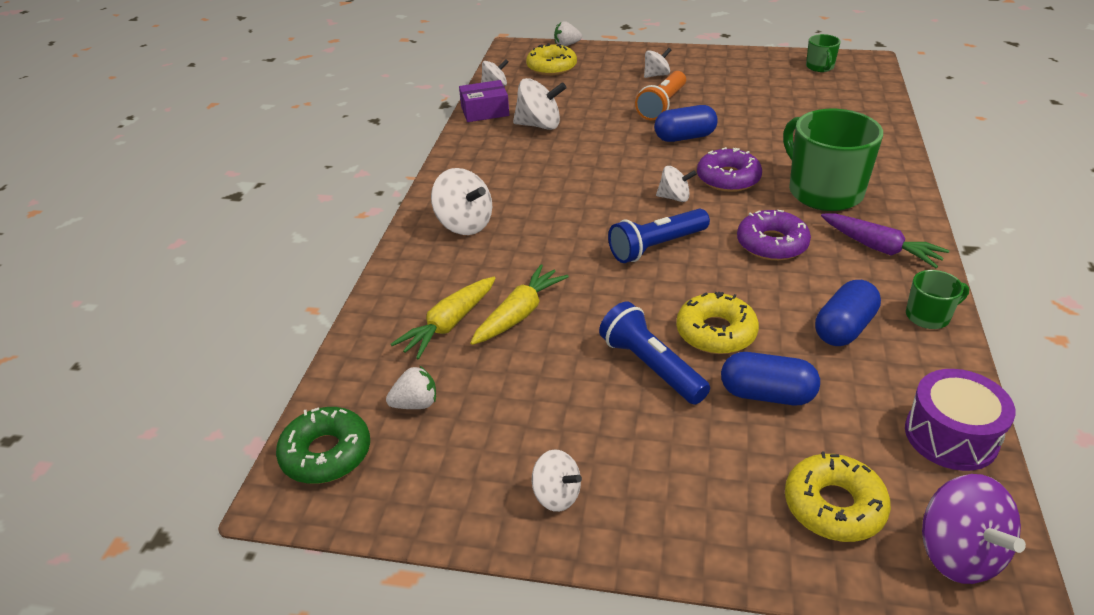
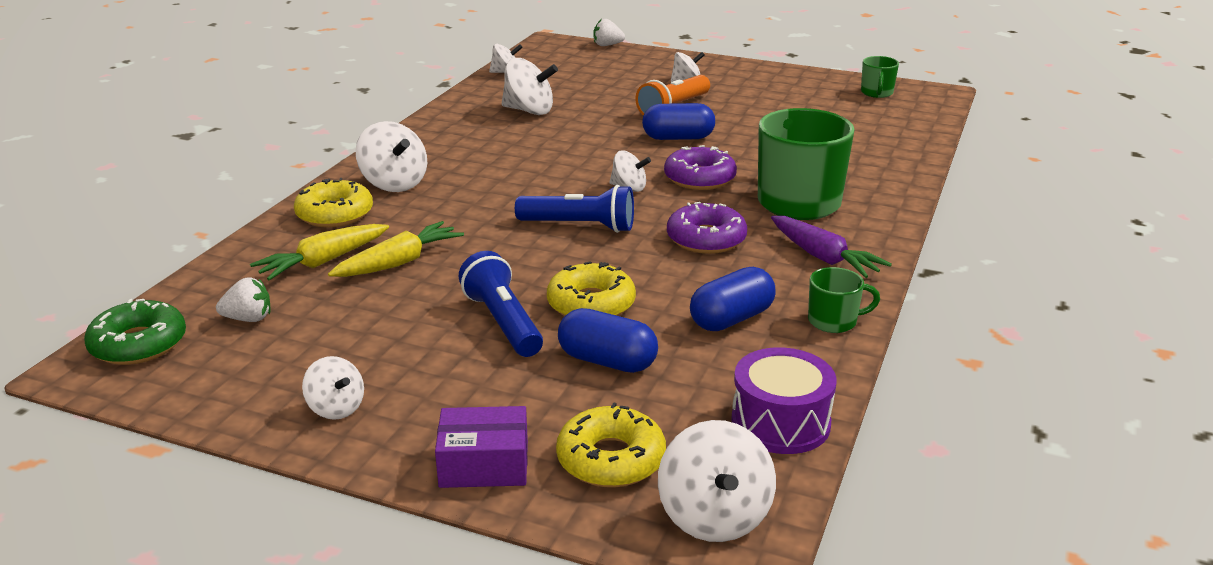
camera: 10 degrees right, 10 degrees down
purple box [459,80,509,122] -> purple box moved to [435,406,528,488]
yellow donut [526,43,577,76] -> yellow donut moved to [294,178,373,228]
blue flashlight [608,209,710,263] -> blue flashlight turned 150 degrees counterclockwise [515,185,634,233]
purple spinning top [922,474,1026,584] -> white spinning top [658,420,776,542]

